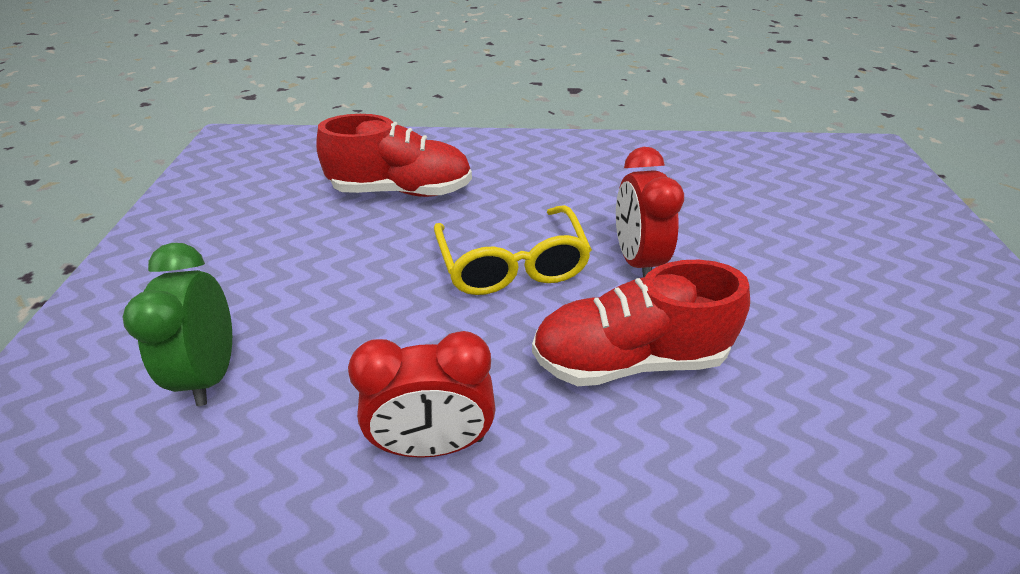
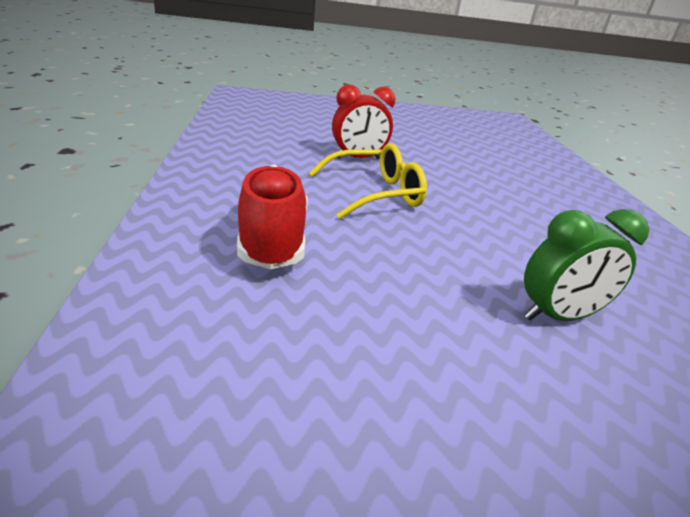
camera: 100 degrees left, 10 degrees down
red clock [348,331,495,458] -> none
red shoe [532,260,750,386] -> none

